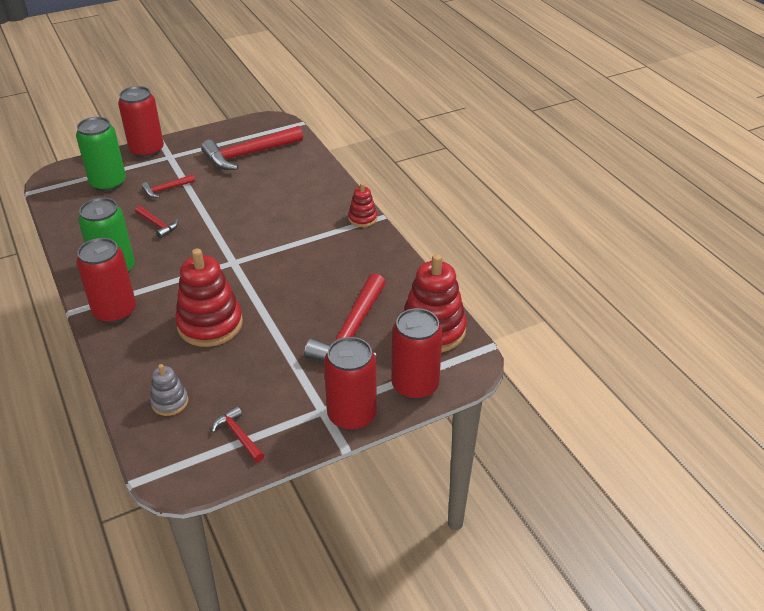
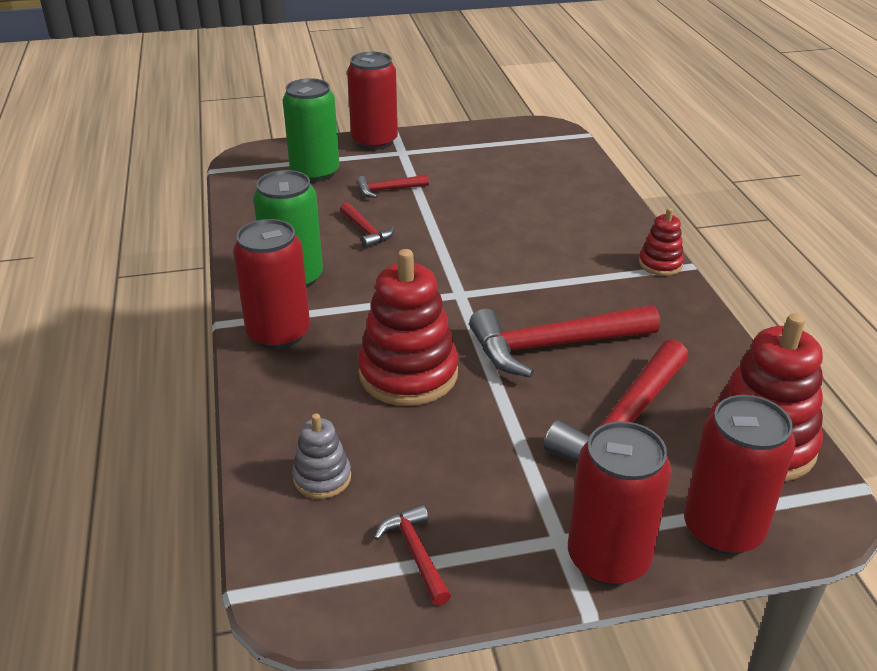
camera: 15 degrees right, 5 degrees down
red hammer [201,126,303,170] -> red hammer moved to [469,305,660,378]

